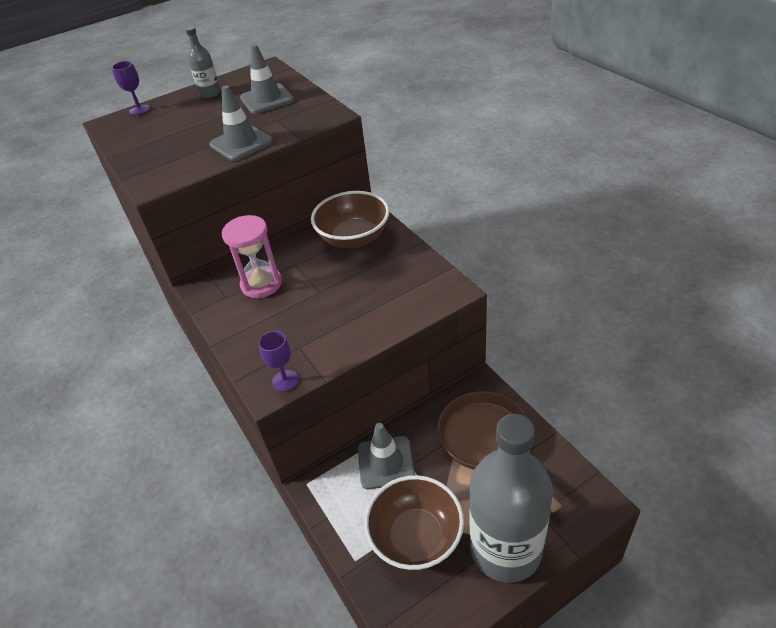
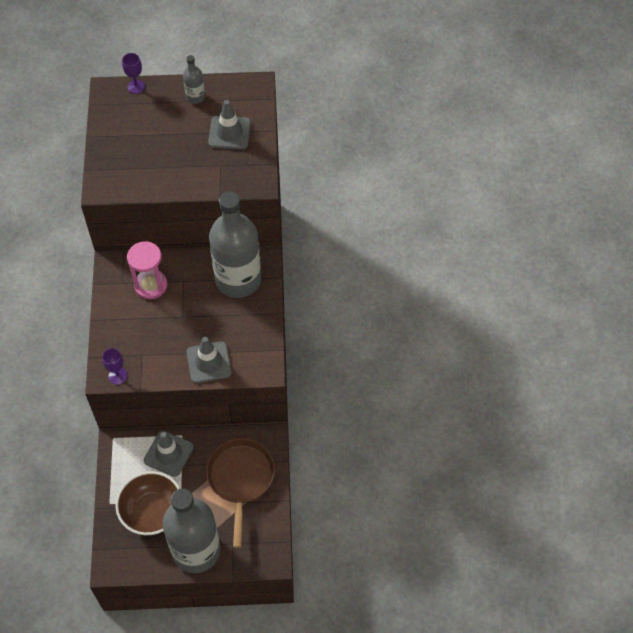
camera: 25 degrees right, 15 degrees up
grey traffic cone [210,85,273,161] -> grey traffic cone moved to [186,337,232,383]
brown bowl [311,191,389,248] -> grey bottle [209,191,261,298]

